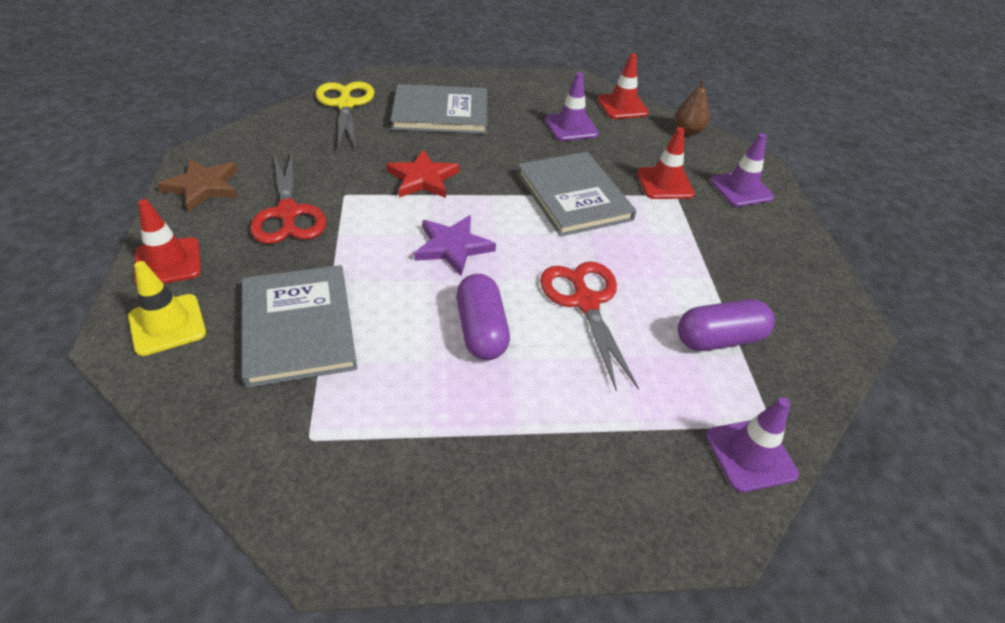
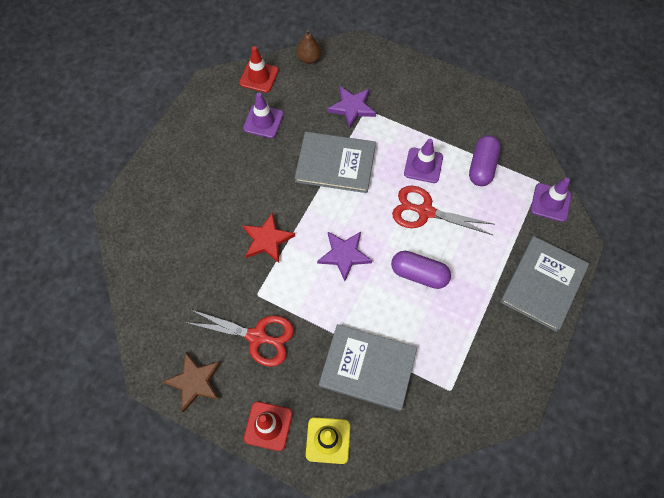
camera: 55 degrees left, 20 degrees up
yellow scissors [316,82,374,149] -> none
grey book [391,84,487,134] -> grey book moved to [500,236,589,332]
red traffic cone [637,127,695,199] -> purple star [327,86,376,129]
purple traffic cone [711,133,774,207] -> purple traffic cone moved to [404,139,443,183]

